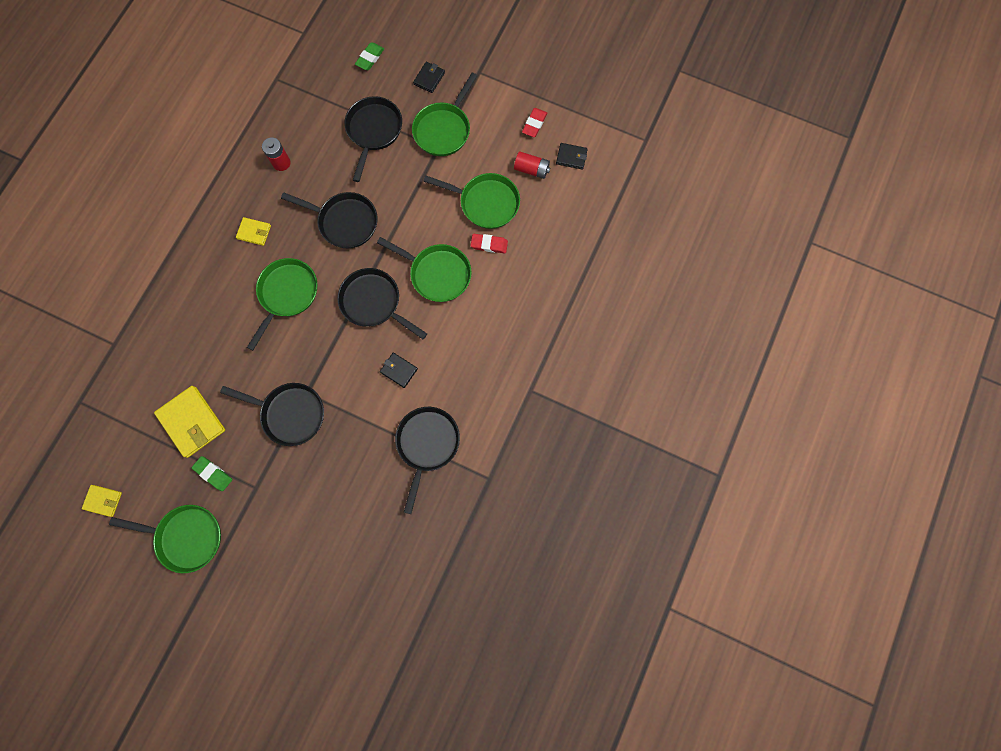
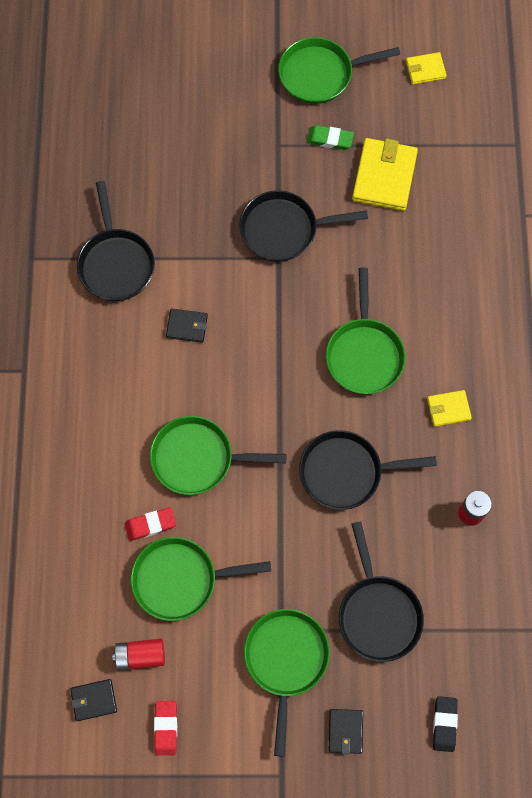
camera: 155 degrees right, 5 degrees down
yellow wallet [154,386,225,458] -> yellow wallet turned 75 degrees clockwise [352,138,418,211]
black pan [338,268,427,339] -> none
green eraser [355,42,384,70] -> black eraser [433,696,458,752]

